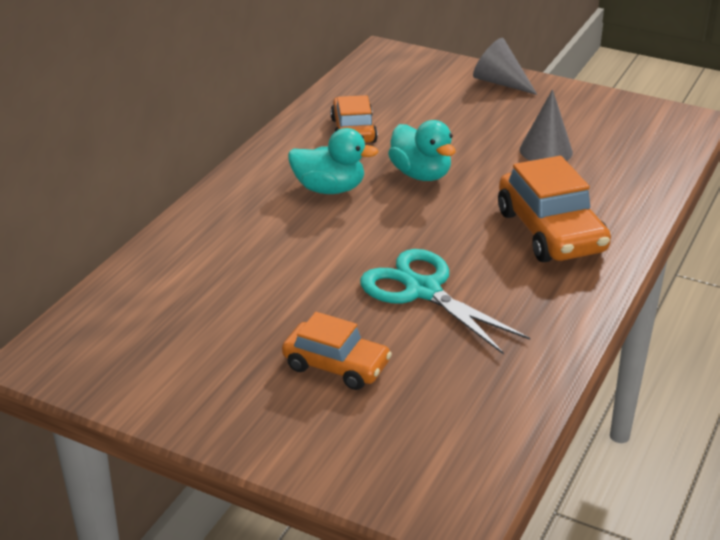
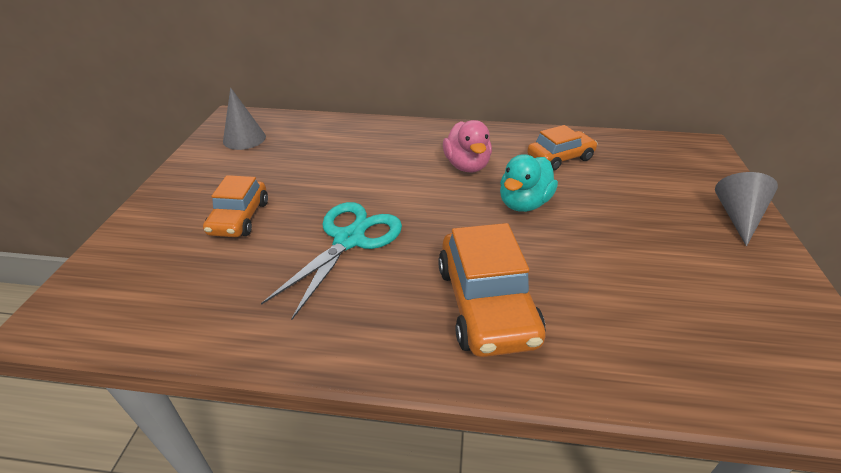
camera: 70 degrees right, 5 degrees up
turquoise duck [288,128,378,194] -> pink duck [443,120,492,172]
orange car [498,156,611,262] -> orange car turned 60 degrees counterclockwise [438,223,546,357]
grey cone [520,89,573,161] -> grey cone moved to [223,88,266,150]

